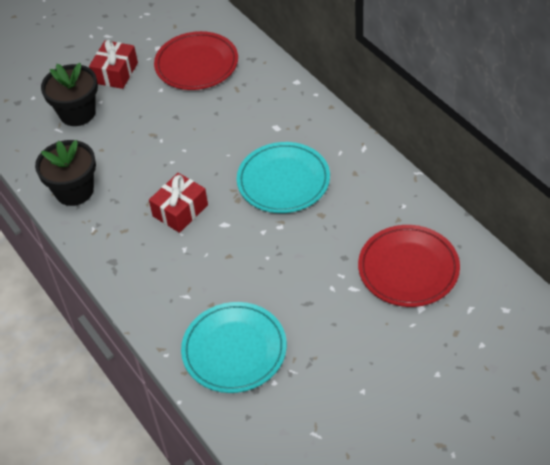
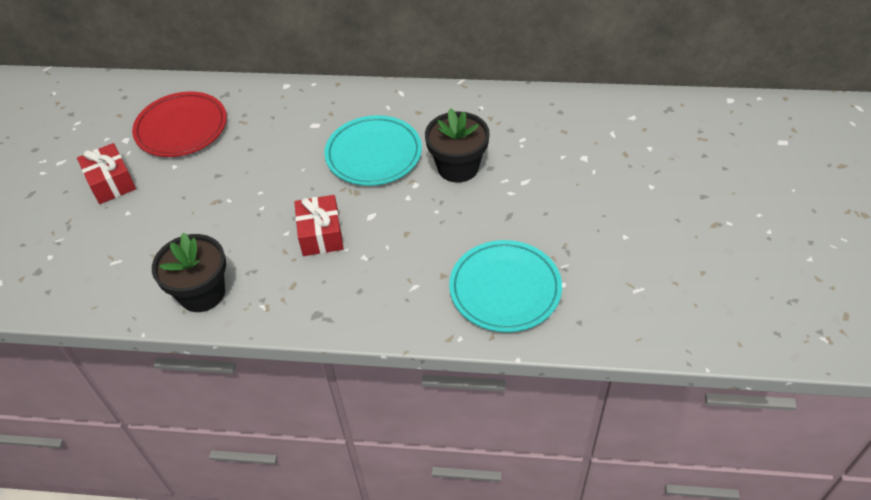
camera: 50 degrees left, 0 degrees up
black flower pot [41,63,98,126] -> black flower pot moved to [425,108,490,183]
red plate [358,225,460,307] -> none

